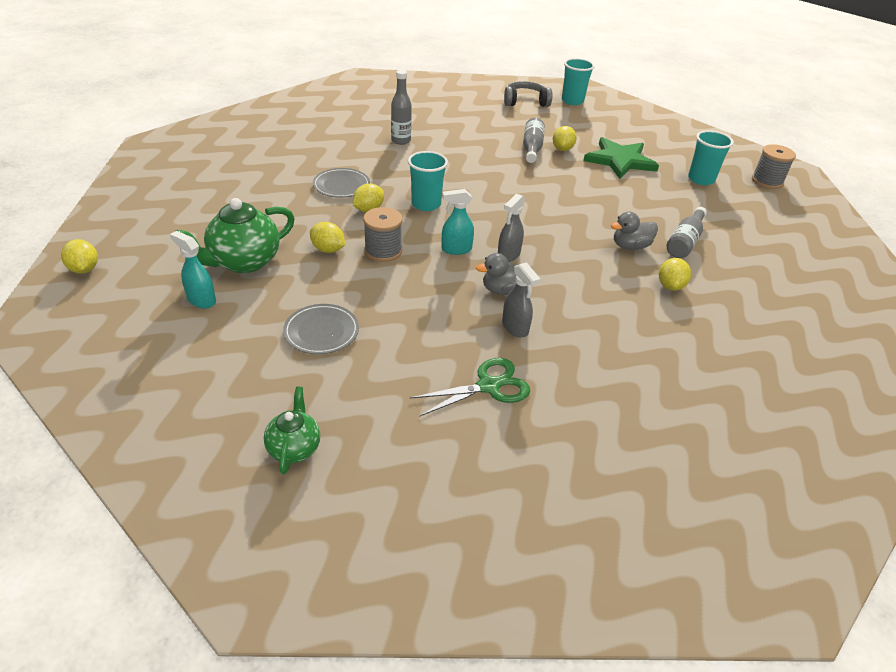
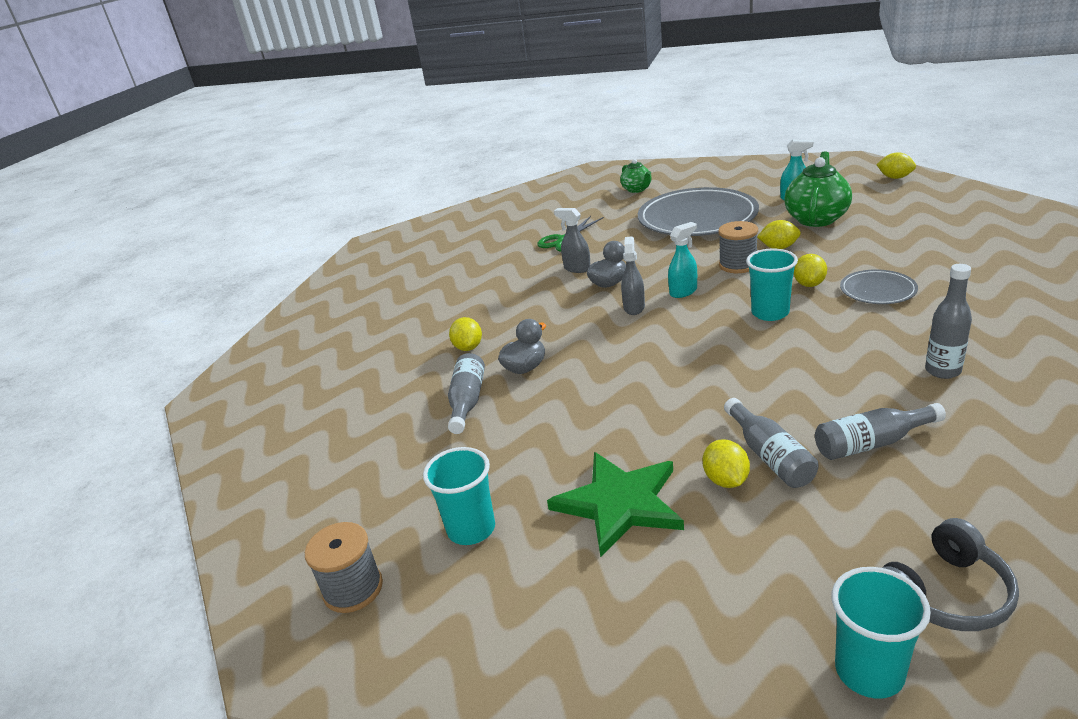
camera: 160 degrees right, 10 degrees down
grey plate [283,304,359,354] -> grey plate [638,187,759,236], size x2.11
none -> grey bottle [815,403,946,460]

